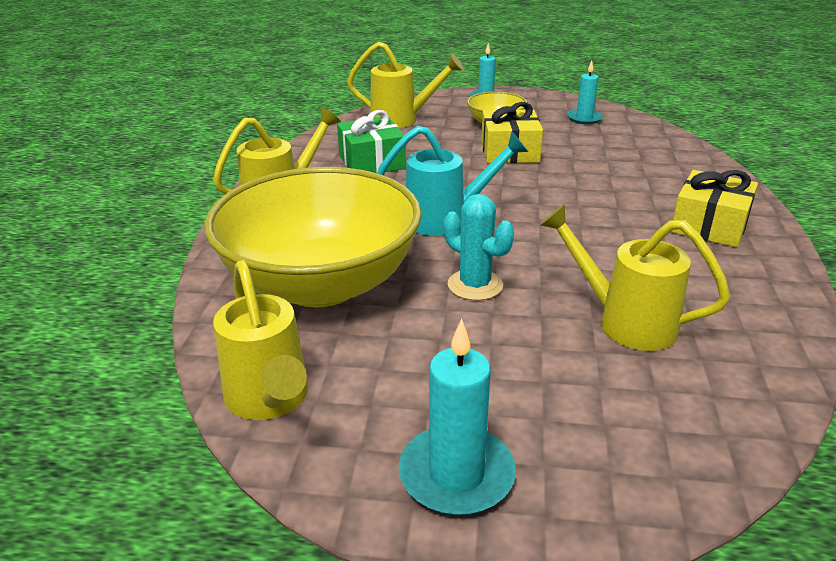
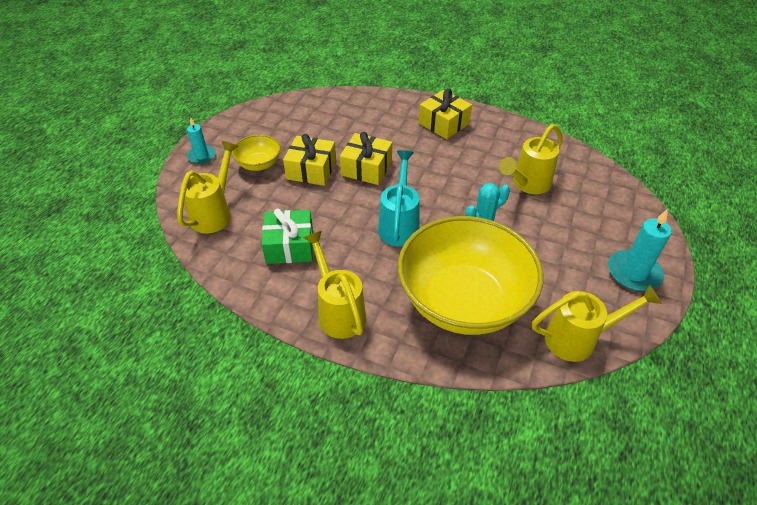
camera: 75 degrees left, 15 degrees up
turquoise candle [567,61,603,124] -> none
none -> yellow gift [340,132,392,185]

